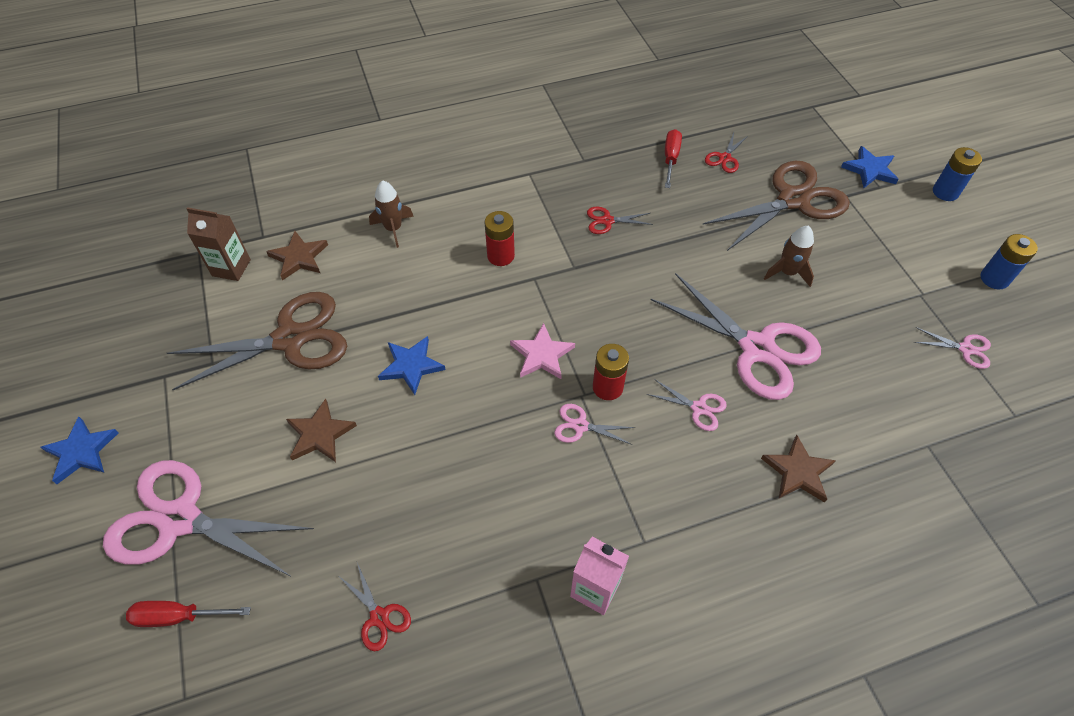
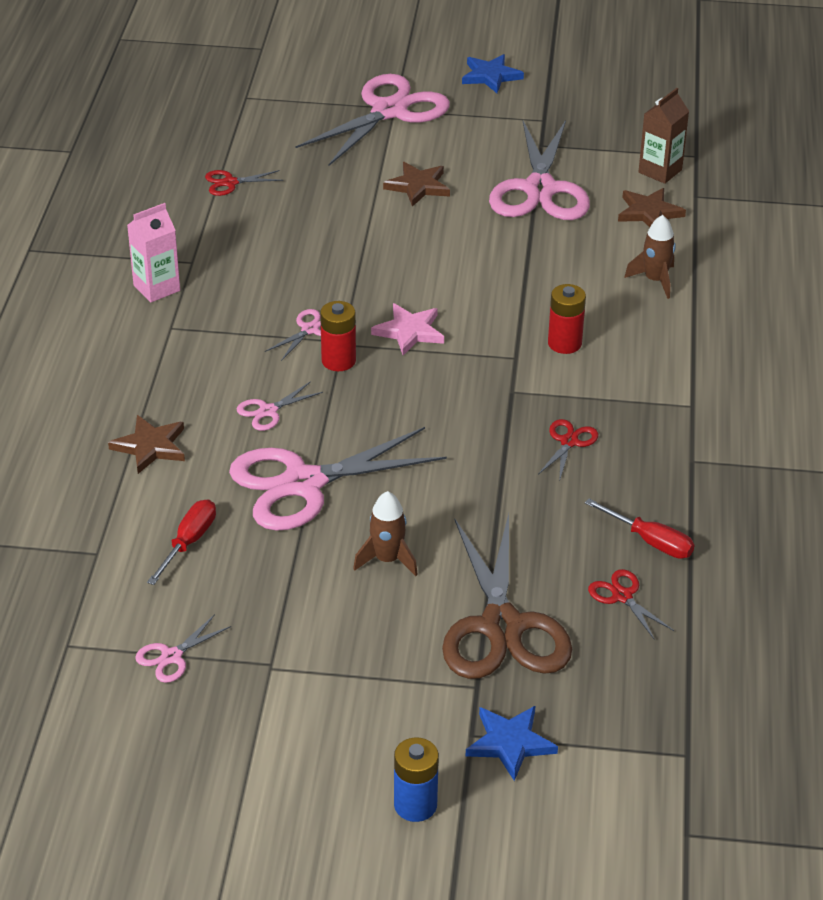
camera: 115 degrees right, 15 degrees down
red screwdriver [126,601,251,627] -> red screwdriver moved to [147,499,216,585]
brown scissors [167,292,347,390] -> pink scissors [489,120,590,220]
blue star [378,336,445,395] -> none
blue battery [980,234,1038,289] -> none

